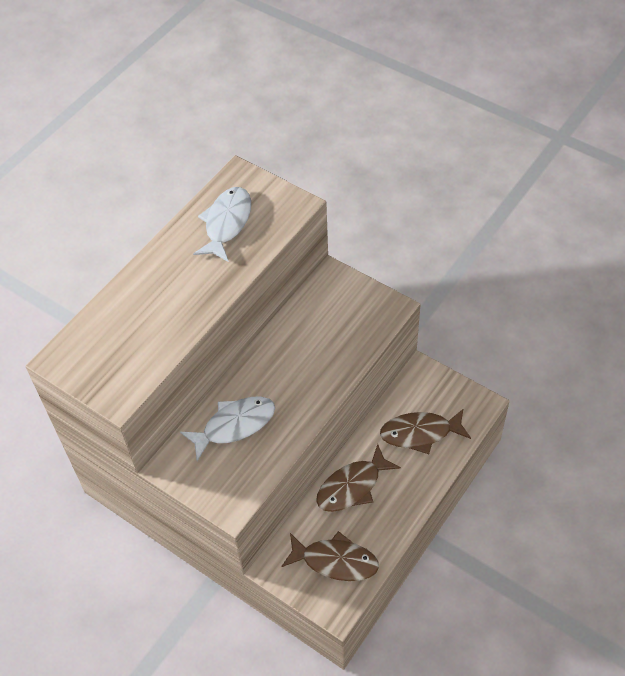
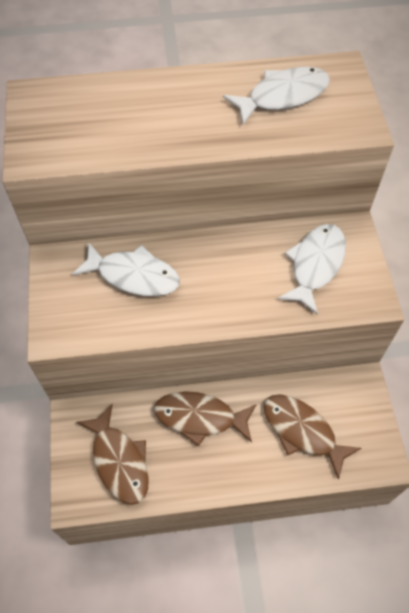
camera: 45 degrees right, 5 degrees up
none -> white fish [278,224,346,315]

